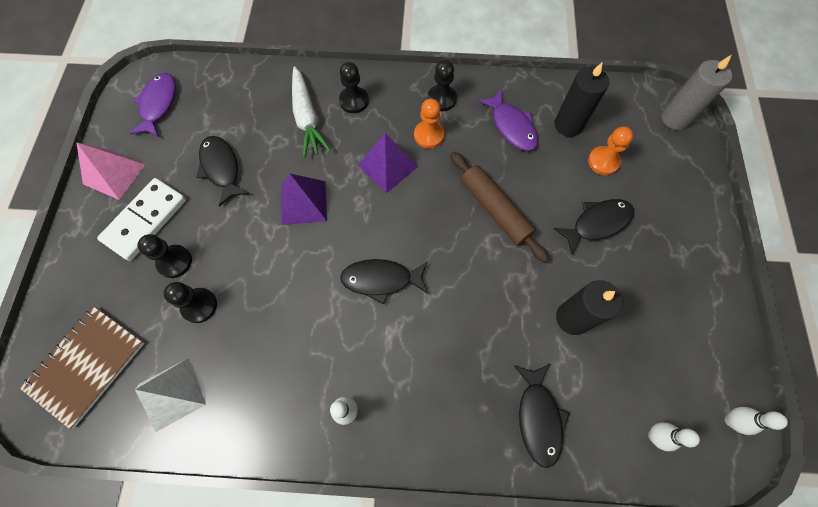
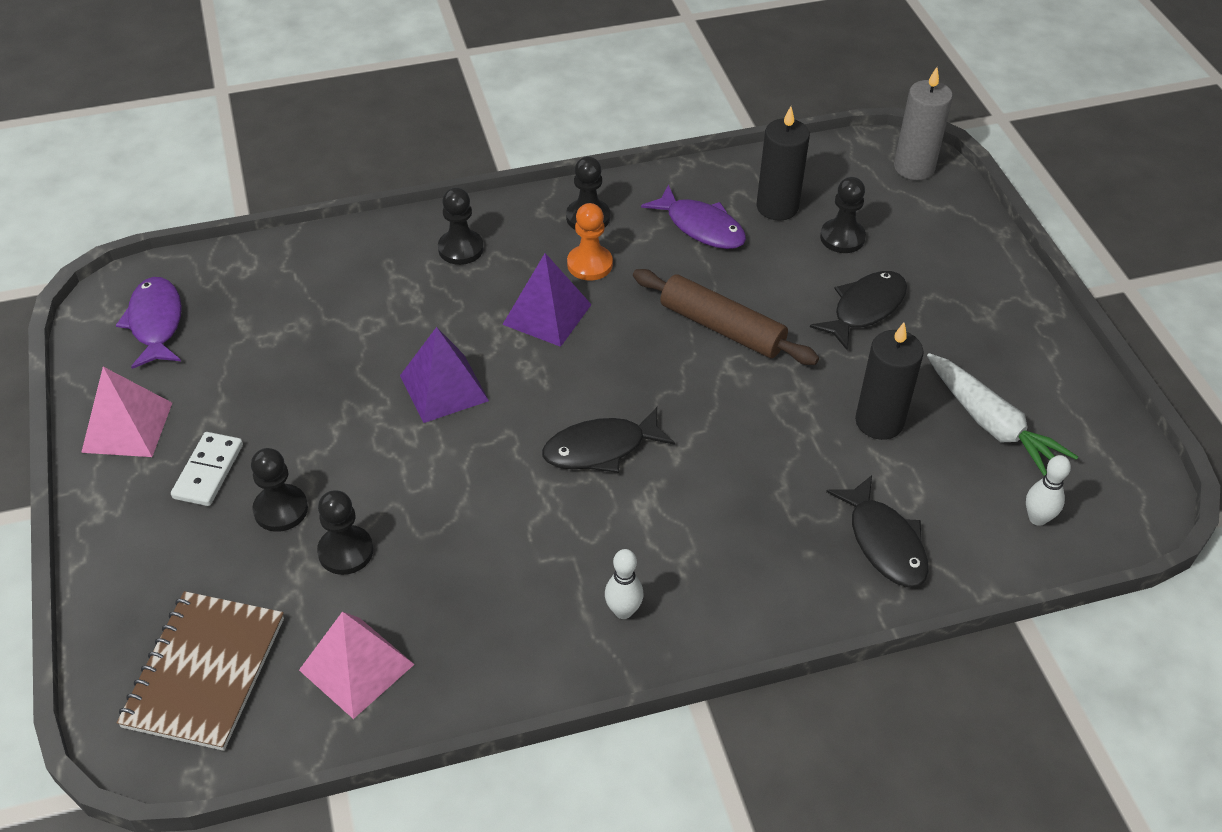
camera: 20 degrees left, 20 degrees down
white domino [97,178,186,261] -> white domino [171,432,243,506], size x0.64
white pyramid [135,358,206,432] -> pink pyramid [299,611,415,719]
black fish [197,136,249,207] -> none
white carrot [292,66,331,158] -> white carrot moved to [927,353,1078,476]
orange pawn [588,127,634,175] -> black pawn [820,177,866,253]
white bowling pin [725,406,788,435] -> none

